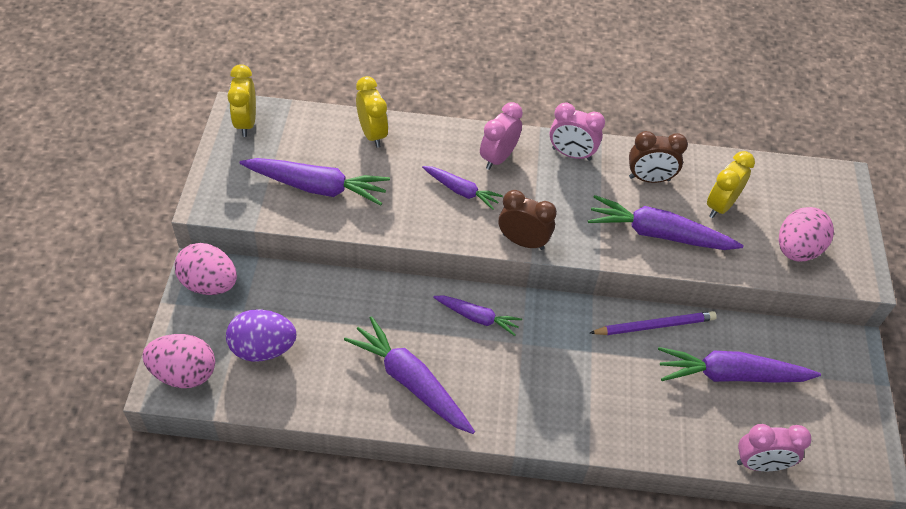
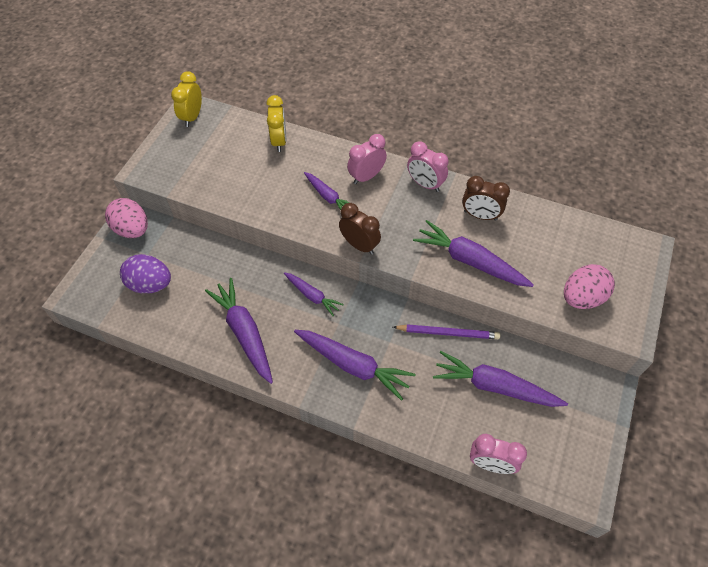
camera: 20 degrees right, 5 degrees up
pink egg [142,334,215,388] -> none
purple carrot [240,158,390,205] -> purple carrot moved to [294,330,416,401]
yellow clock [707,151,755,218] -> none

